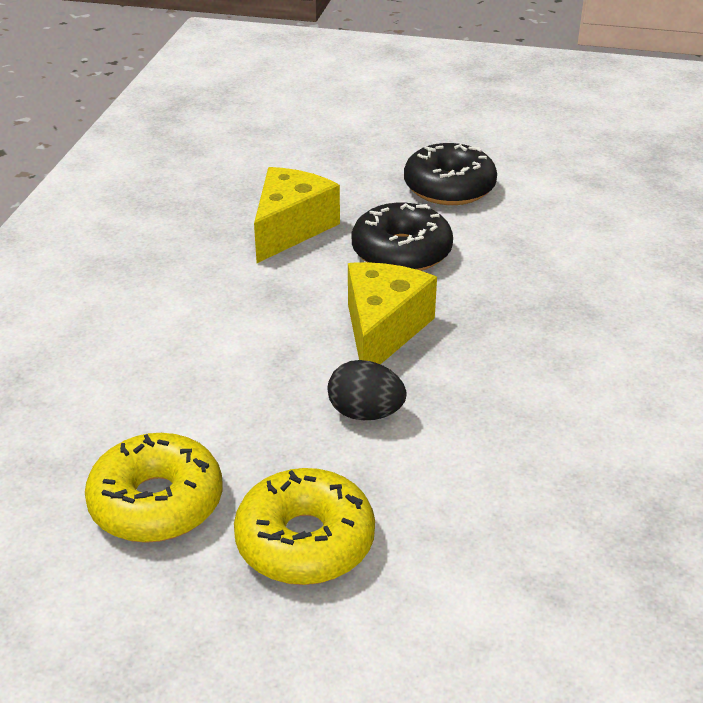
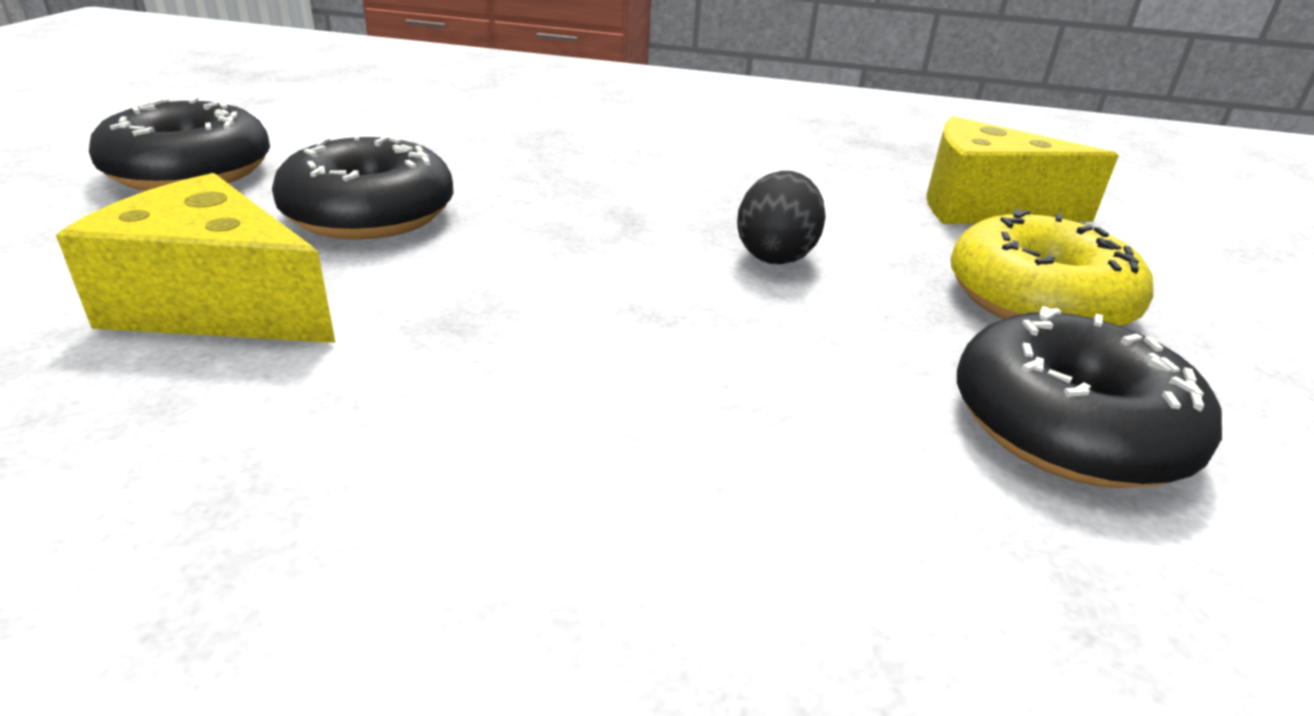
camera: 95 degrees left, 5 degrees down
yellow donut [85,433,222,543] -> black donut [957,306,1222,488]
yellow cheese [348,262,437,364] -> yellow cheese moved to [926,116,1119,224]

